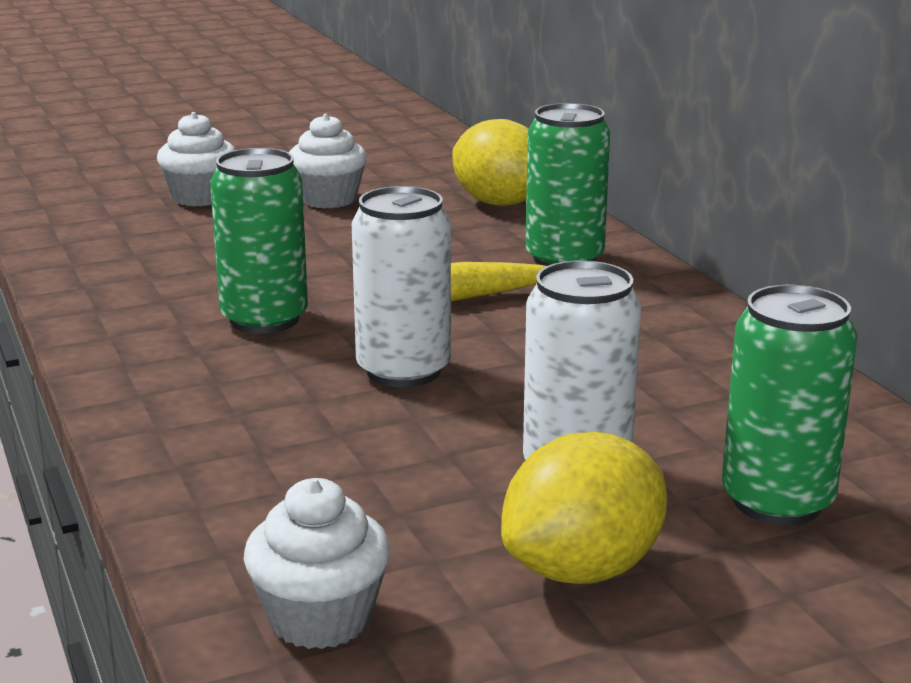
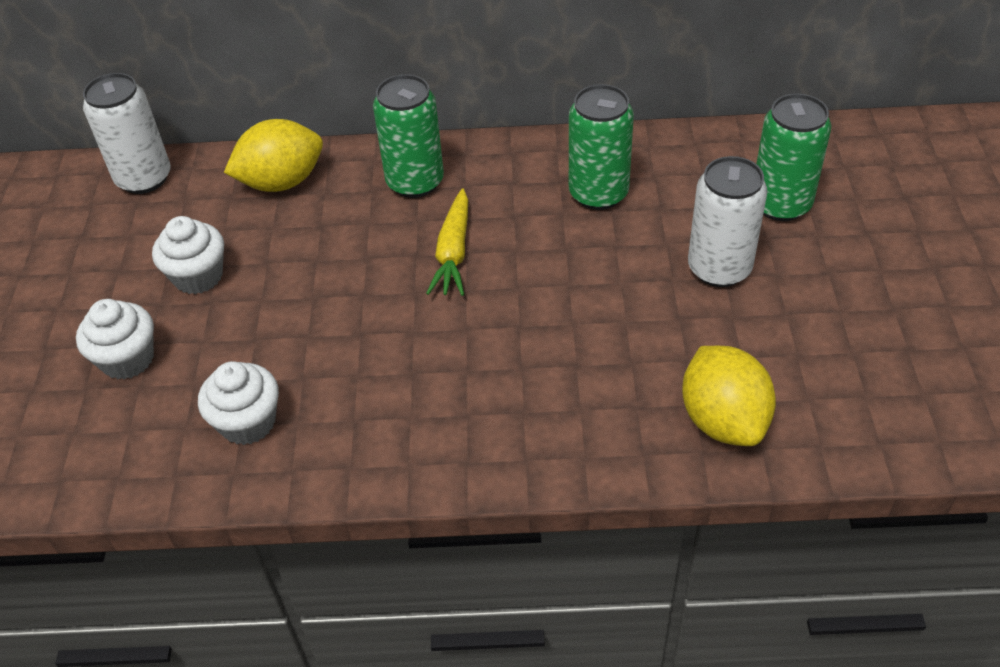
camera: 65 degrees left, 25 degrees up
green can [210,148,308,334] -> green can moved to [569,84,634,210]
white cupcake [244,478,391,649] -> white cupcake moved to [198,361,279,445]
white can [352,186,451,387] -> white can moved to [83,73,171,194]
yellow lemon [501,432,667,584] -> yellow lemon moved to [682,346,776,446]

